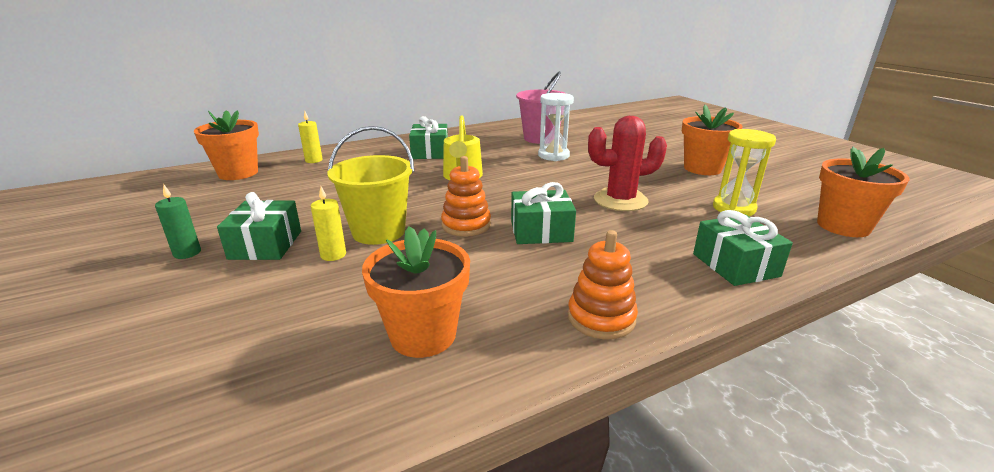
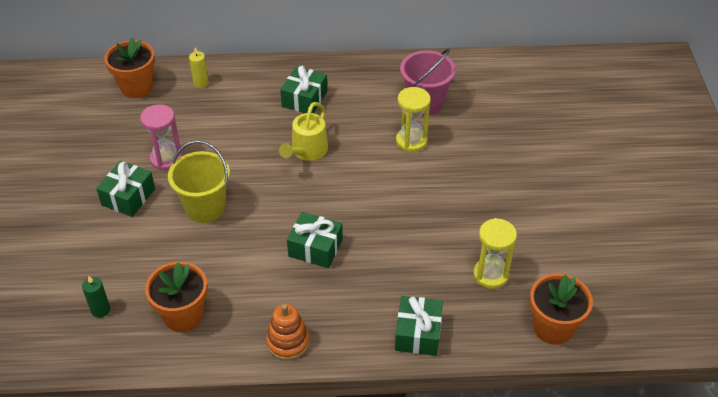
camera: 25 degrees right, 20 degrees up
green candle [155,184,201,259] -> green candle moved to [82,276,110,318]
yellow candle [311,186,346,261] -> none
orange stacking toy [441,156,491,237] -> none
white hourglass [538,93,574,161] -> yellow hourglass [396,87,431,152]
red cactus [588,116,667,211] -> none
orange flower pot [682,105,743,175] -> none
none -> pink hourglass [140,104,182,171]

